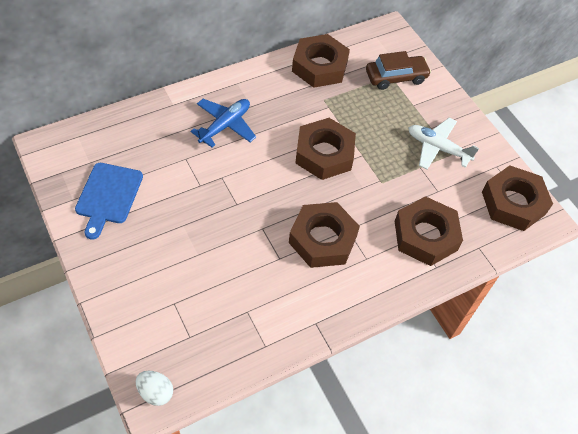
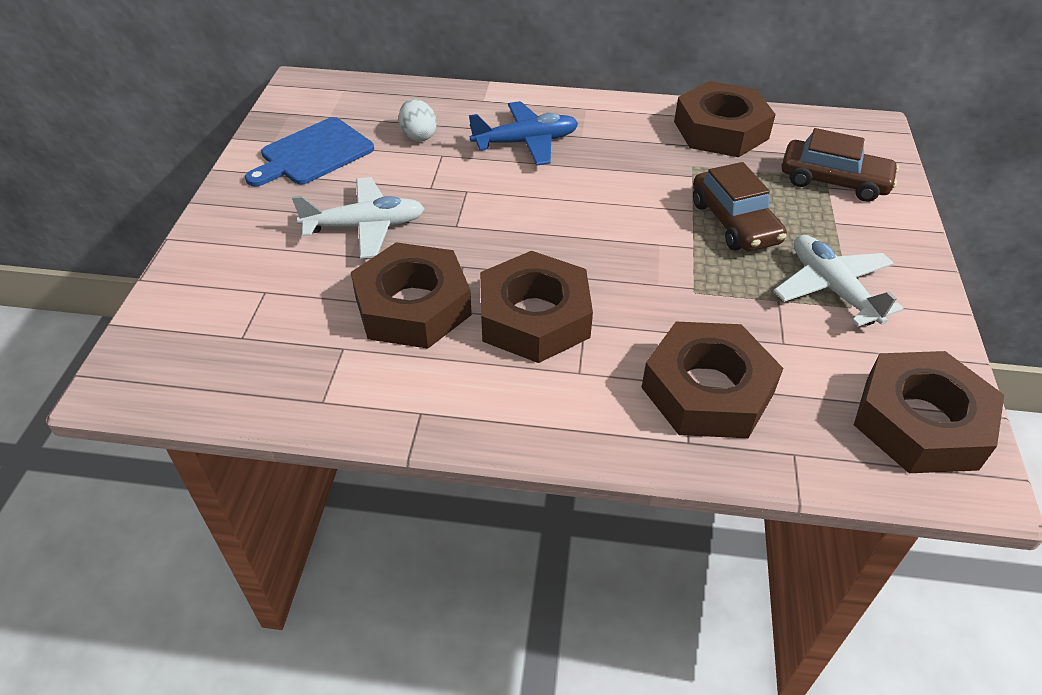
camera: 40 degrees right, 10 degrees down
white egg [136,371,173,406] -> white egg moved to [399,99,437,142]
brown nut [295,118,356,180] -> brown nut moved to [351,242,472,349]
none -> white plane [292,177,425,259]
none -> brown car [693,162,787,251]

